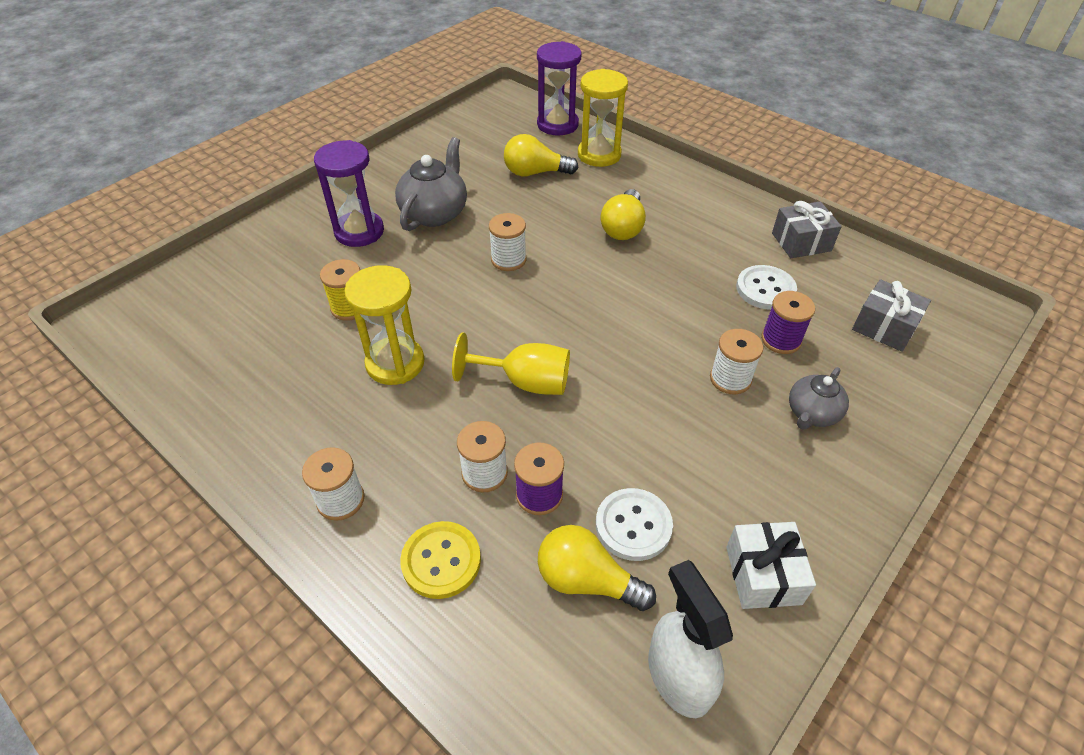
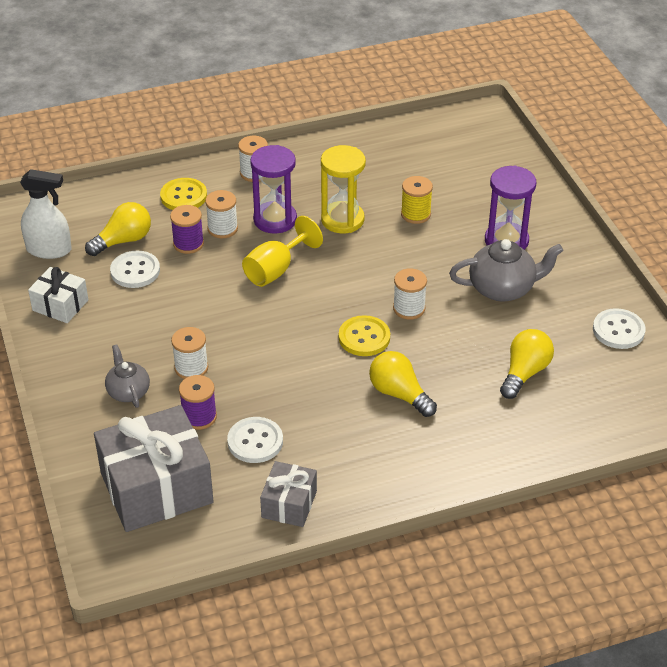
camera: 120 degrees right, 5 degrees down
grey teapot [395,137,467,231] -> grey teapot turned 60 degrees counterclockwise [449,239,563,301]
purple hourglass [537,41,582,136] -> purple hourglass moved to [250,145,297,233]
yellow hourglass [578,69,628,167] -> none
grey gift [852,279,931,352] -> grey gift [94,405,214,532], size x1.92
none -> yellow button [339,315,390,356]
none -> white button [593,308,645,349]

